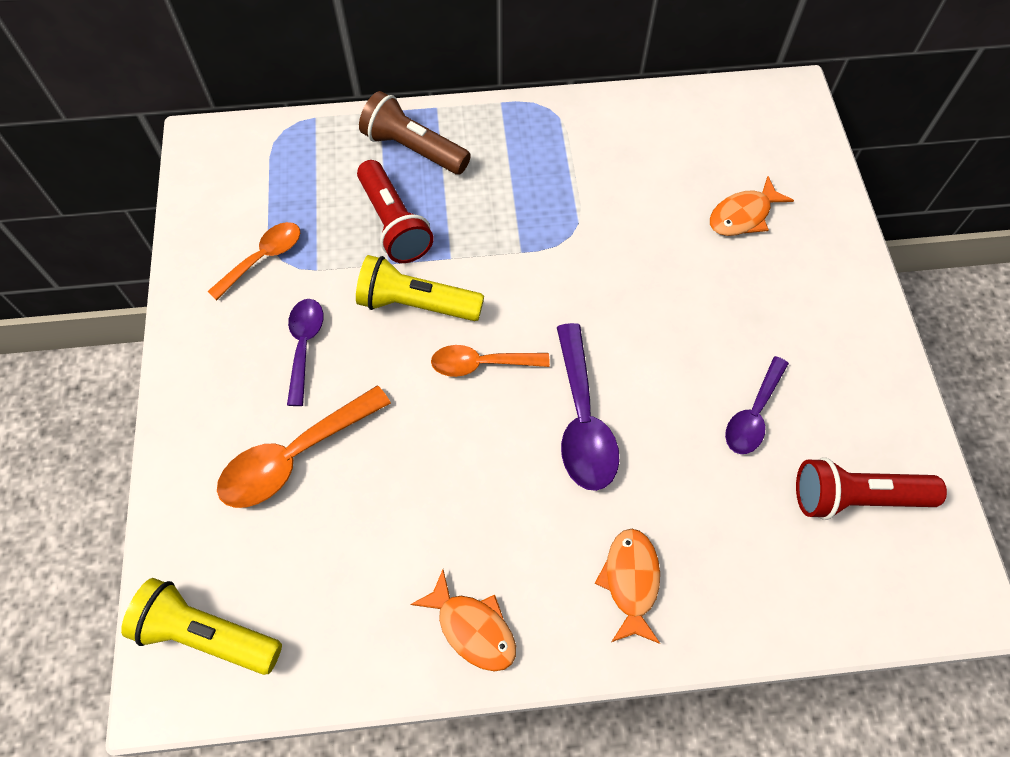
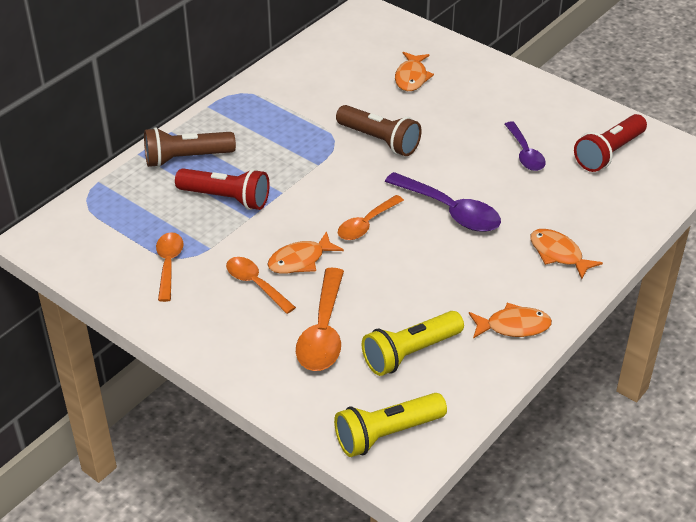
camera: 45 degrees left, 20 degrees down
purple spoon [287,299,323,406] -> orange spoon [226,257,296,314]
yellow flashlight [356,255,484,321] -> yellow flashlight moved to [362,311,464,376]
none -> orange fish [267,231,344,274]
none -> brown flashlight [336,105,422,156]

